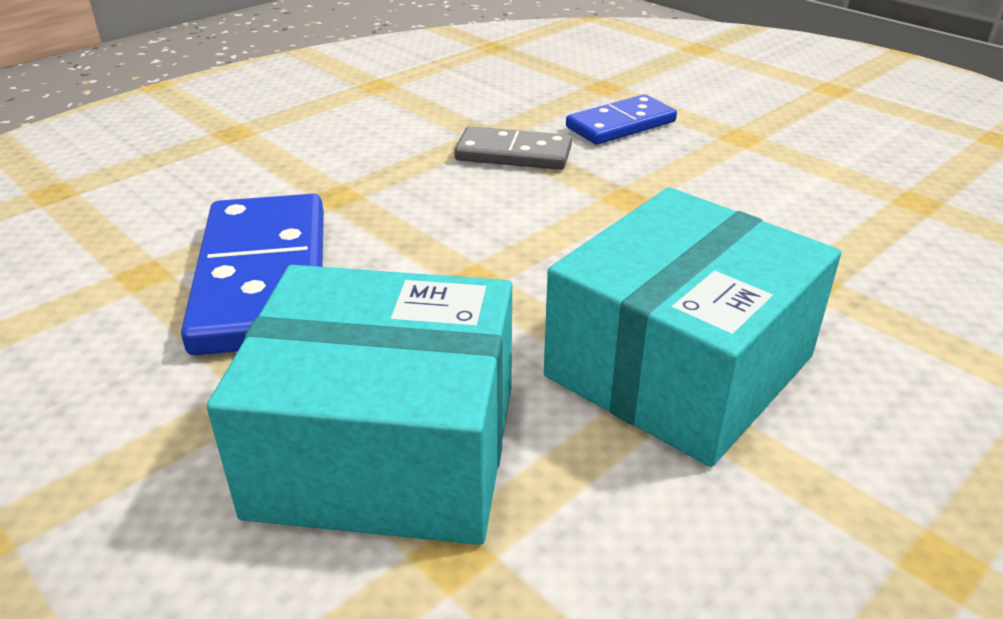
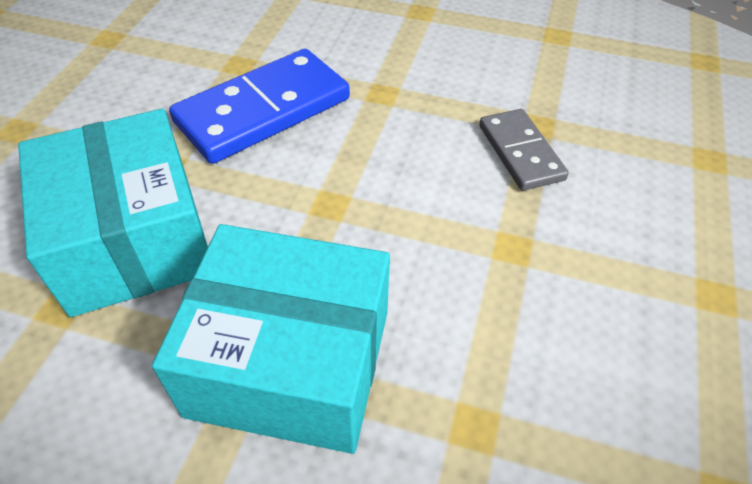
camera: 60 degrees right, 15 degrees up
blue domino [566,94,677,145] -> none

